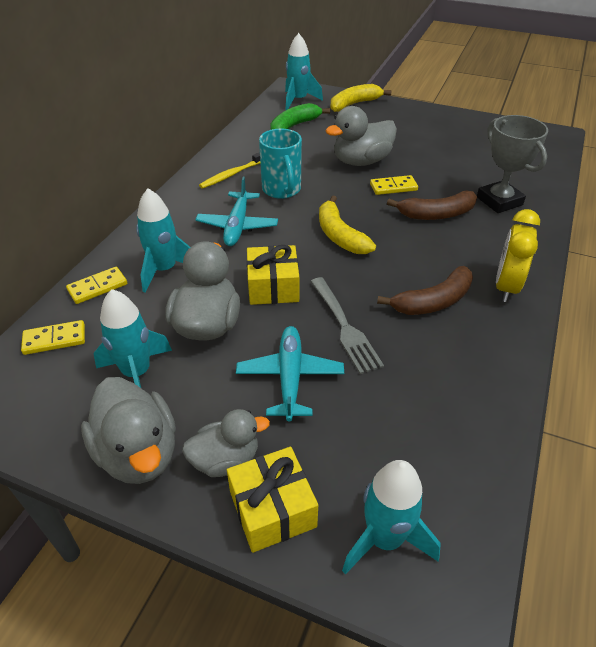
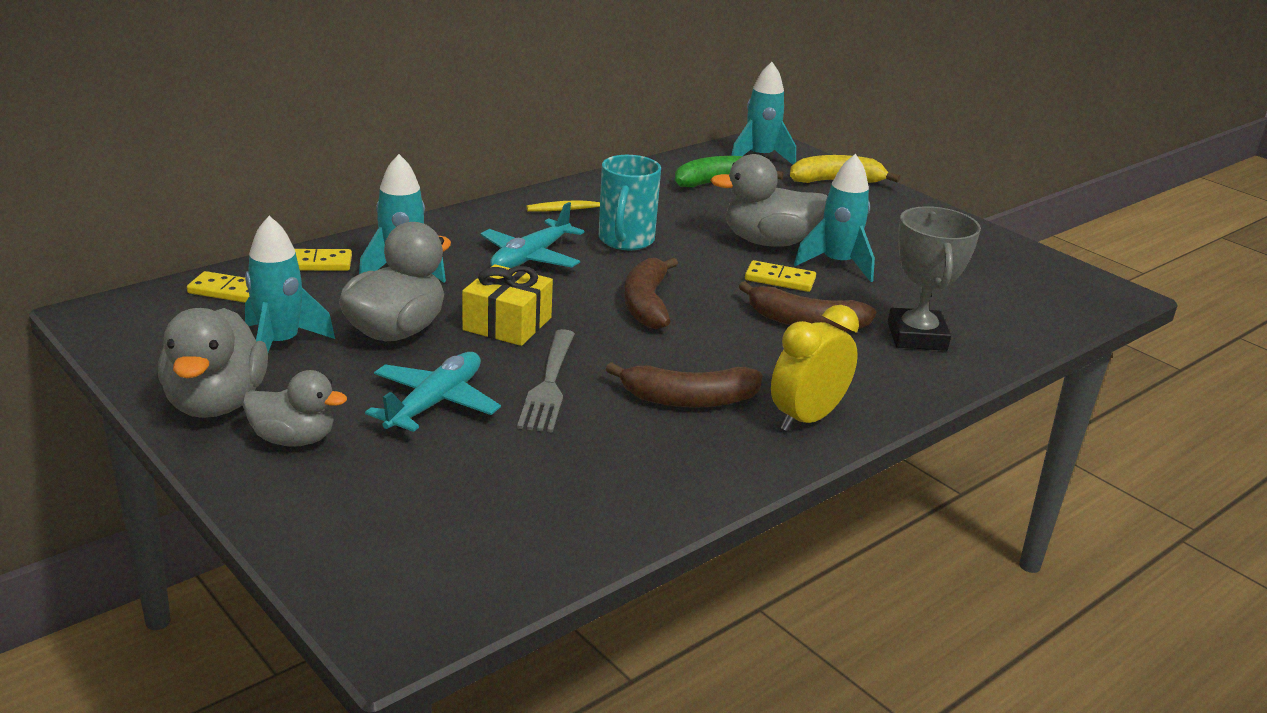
camera: 25 degrees right, 15 degrees down
yellow gift [227,447,318,553] -> none
yellow banana [319,195,376,254] -> brown banana [624,257,678,329]
turquoise rocket [342,460,441,575] -> turquoise rocket moved to [794,154,875,282]

